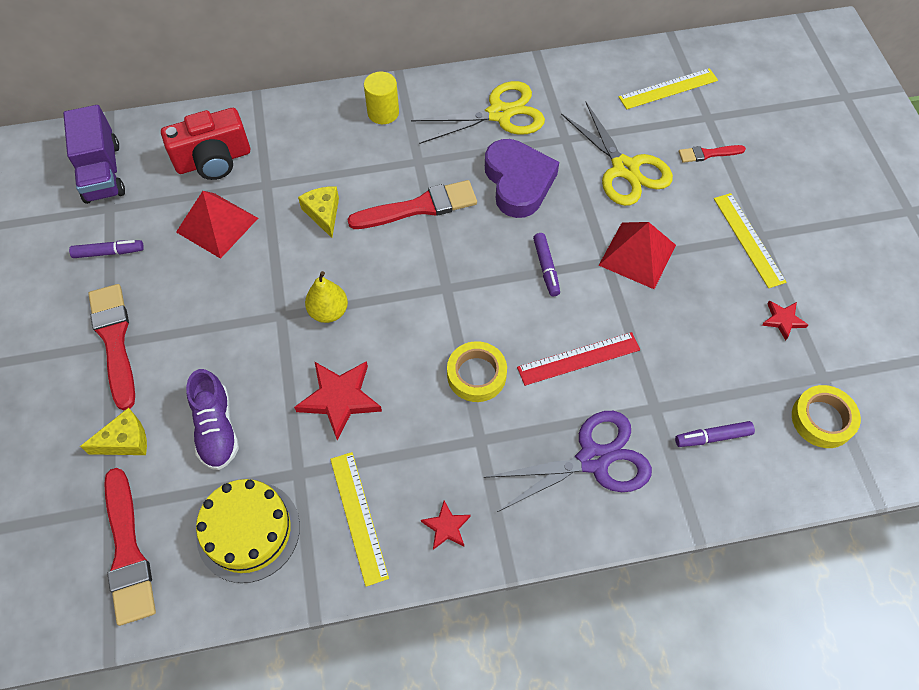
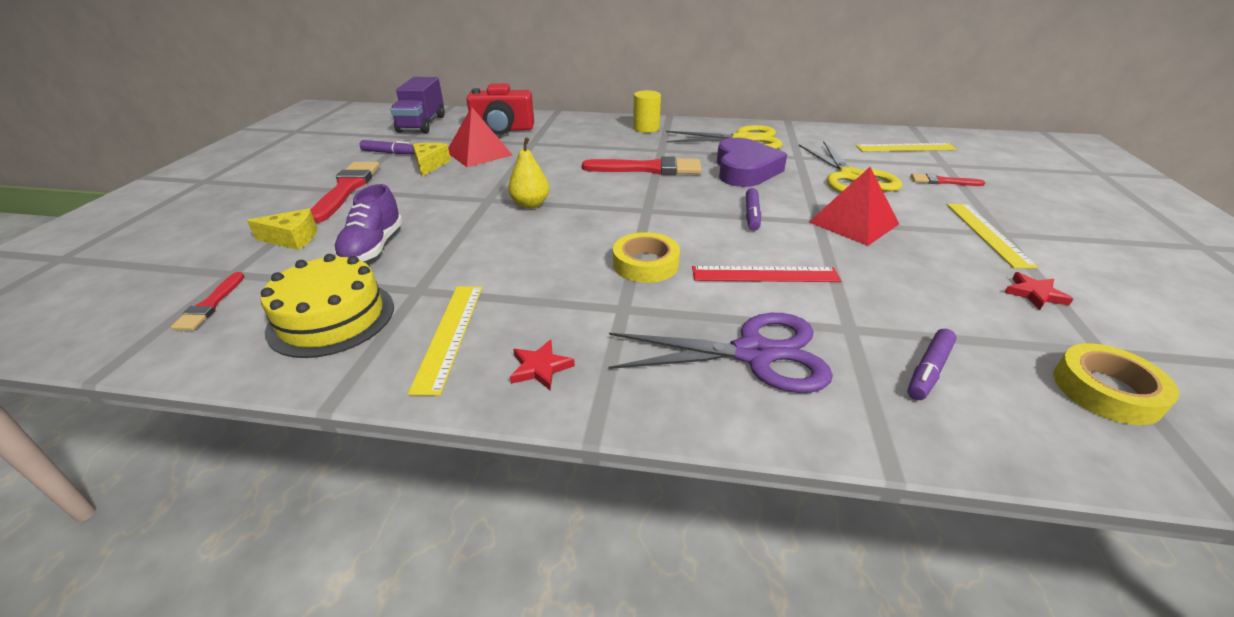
camera: 20 degrees right, 25 degrees down
red brush [104,468,156,626] -> red brush [171,272,244,330], size x0.54
red star [294,361,382,441] -> none
yellow cheese [298,186,339,238] -> yellow cheese moved to [413,143,451,177]
purple marker [675,421,755,447] -> purple marker turned 60 degrees counterclockwise [908,329,957,400]

